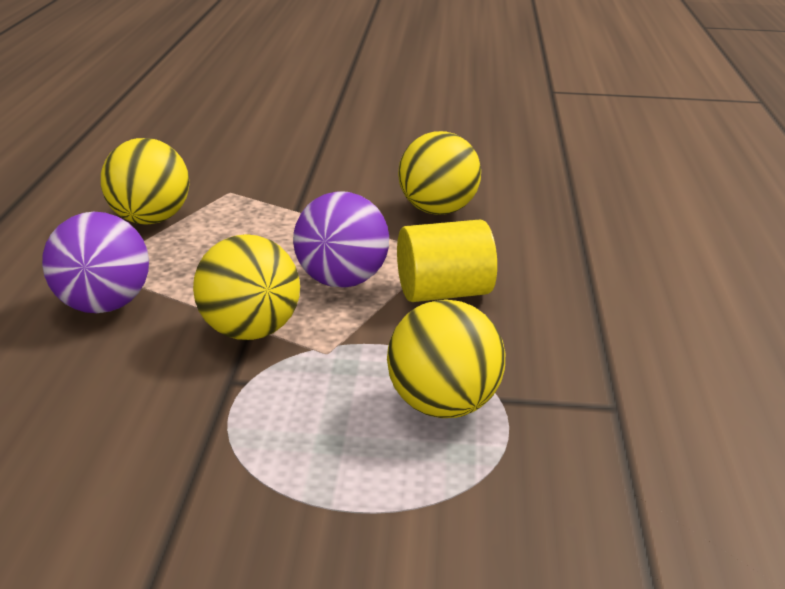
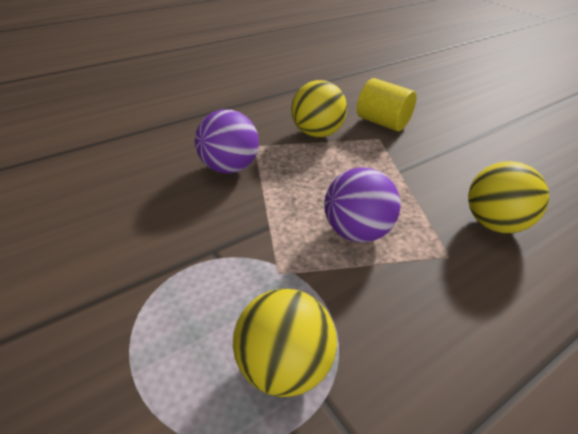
camera: 50 degrees right, 10 degrees up
yellow ball [193,234,300,340] -> none
yellow cylinder [397,220,497,302] -> yellow cylinder moved to [357,78,417,131]

